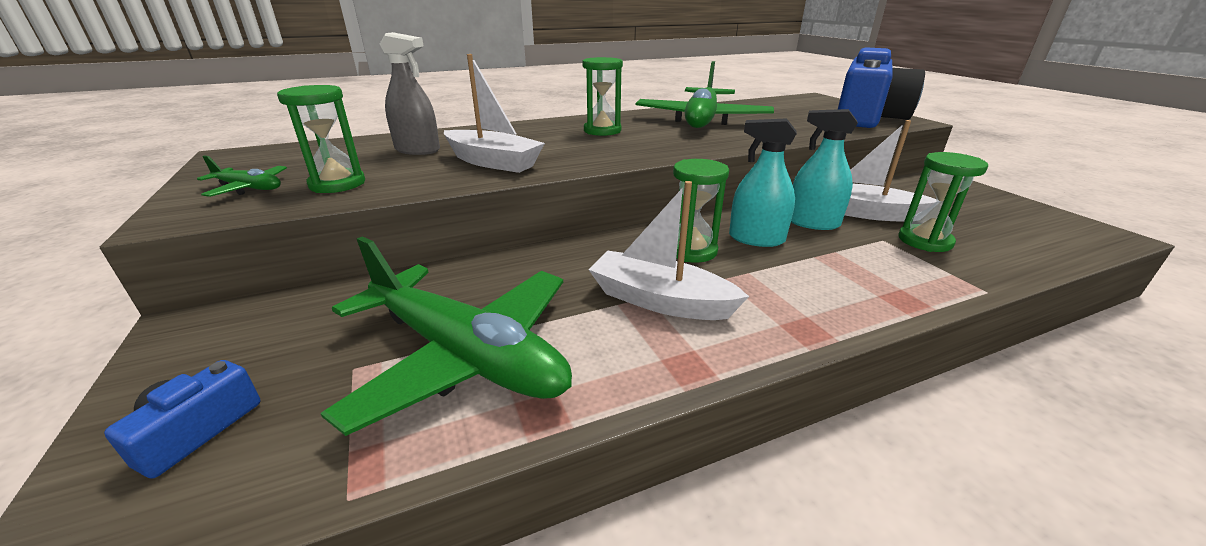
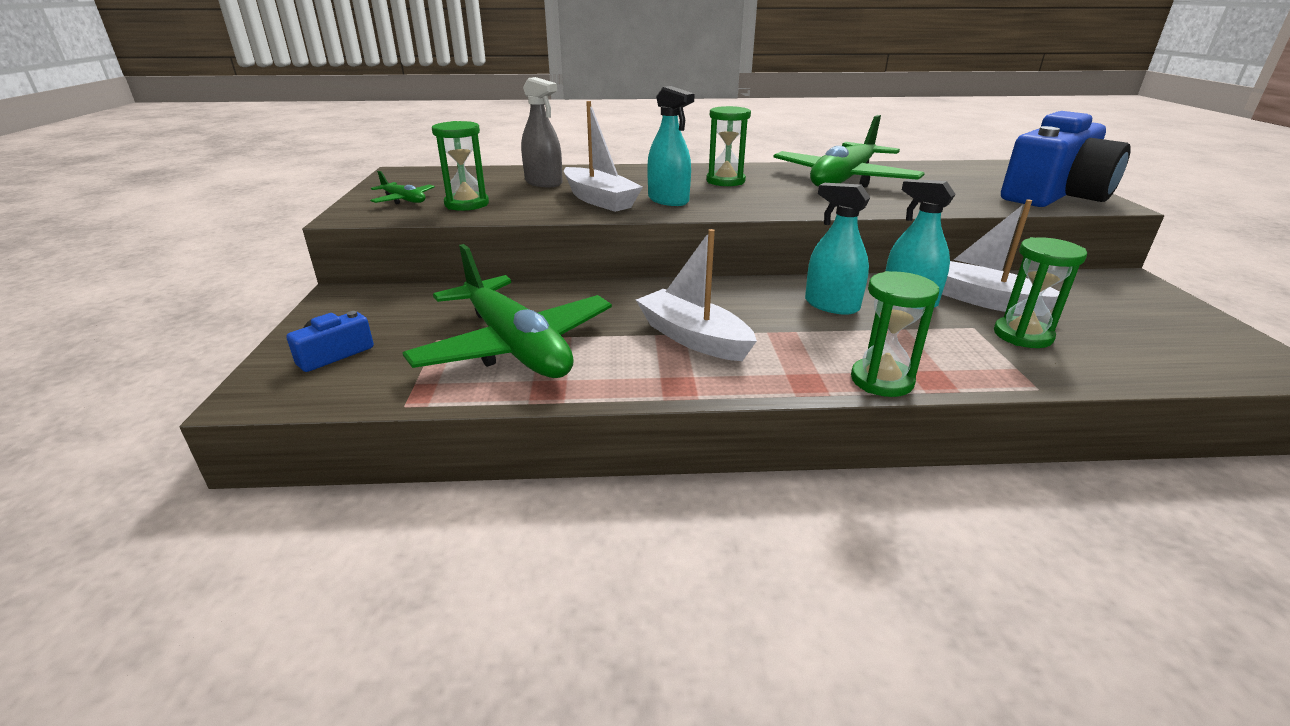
camera: 20 degrees right, 0 degrees up
green hourglass [673,159,729,263] -> green hourglass moved to [851,271,939,397]
none -> turquoise spray bottle [647,86,695,206]

